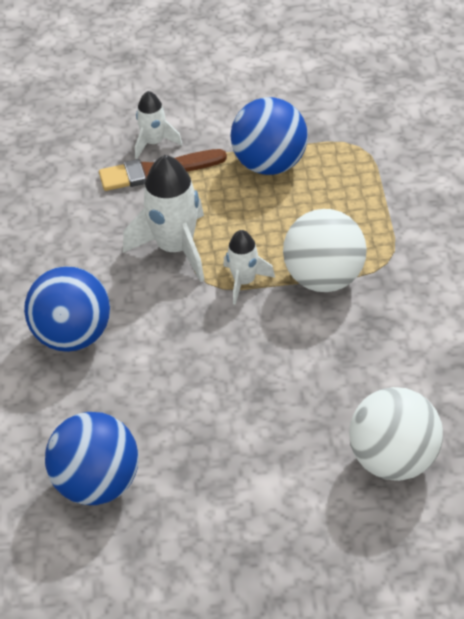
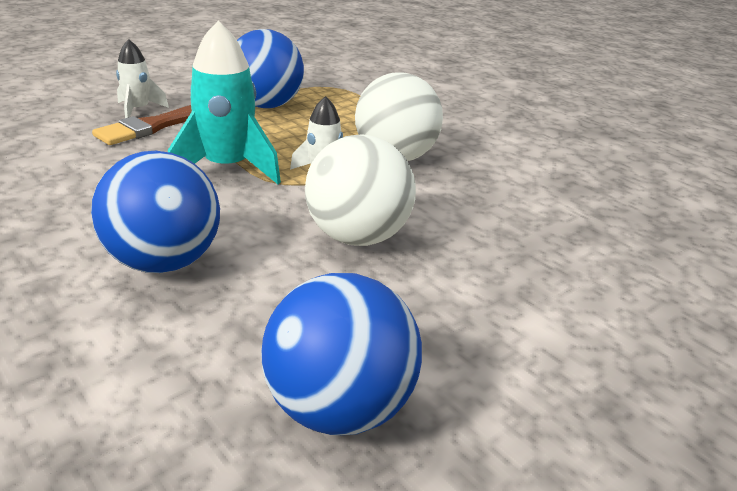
camera: 40 degrees left, 15 degrees down
white rocket [123,155,204,282] -> turquoise rocket [168,20,281,184]
white ball [349,387,443,481] -> white ball moved to [305,134,416,246]

